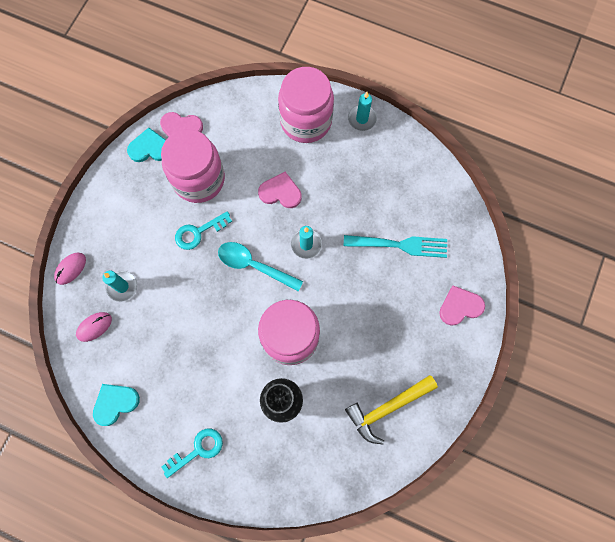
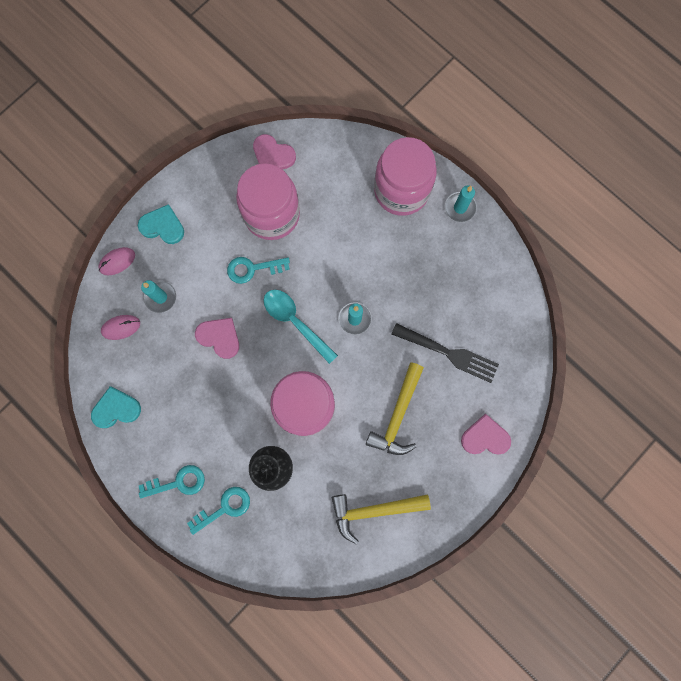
camera: 20 degrees right, 5 degrees up
turquoise heart [127,128,166,162] -> turquoise heart moved to [138,204,184,244]
pink heart [258,172,302,208] -> pink heart moved to [195,318,239,359]
turquoise fork [344,235,447,258] -> black fork [391,323,499,383]
none -> turquoise key [187,487,250,535]
none -> yellow hammer [366,362,424,455]

